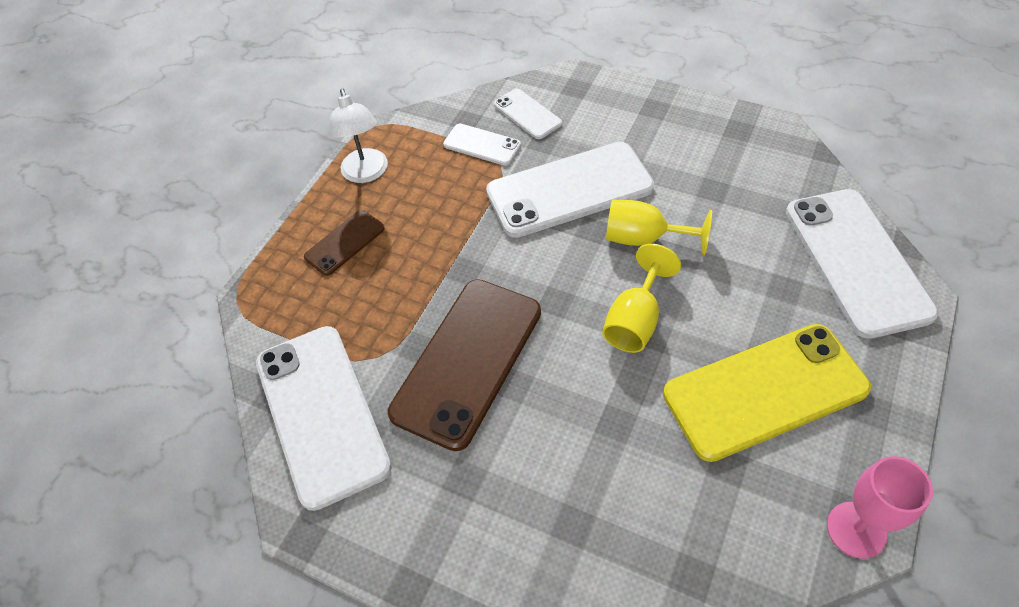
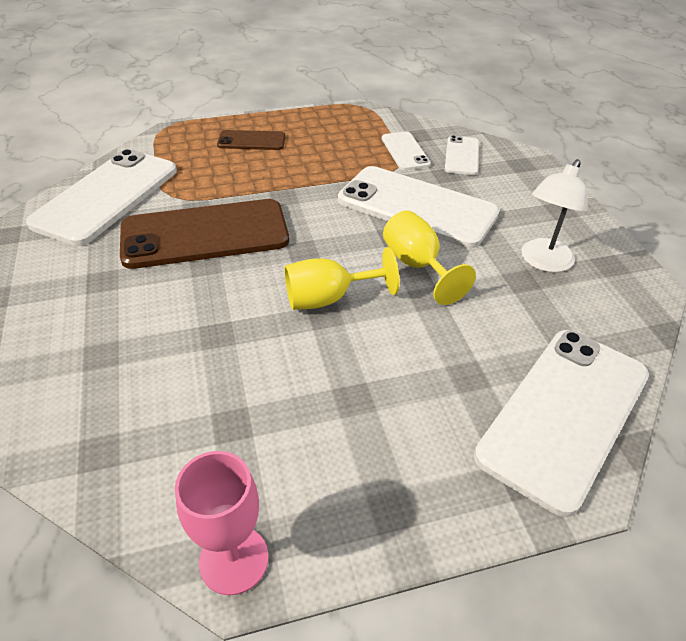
camera: 45 degrees right, 10 degrees down
white lamp [329,88,388,183] -> white lamp moved to [521,159,588,272]
yellow phone [663,324,871,462] -> none

